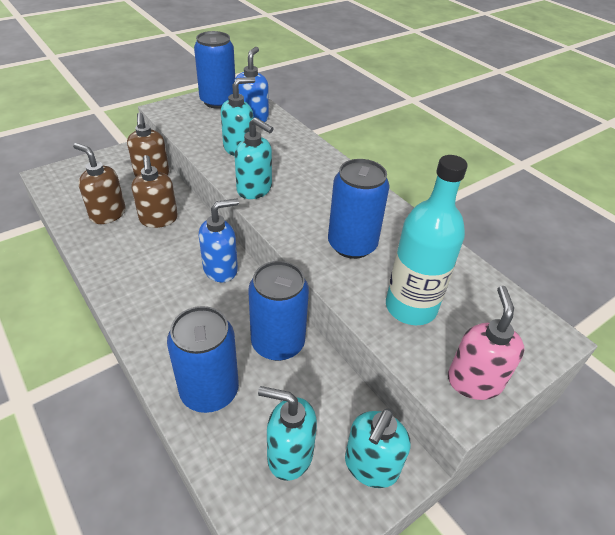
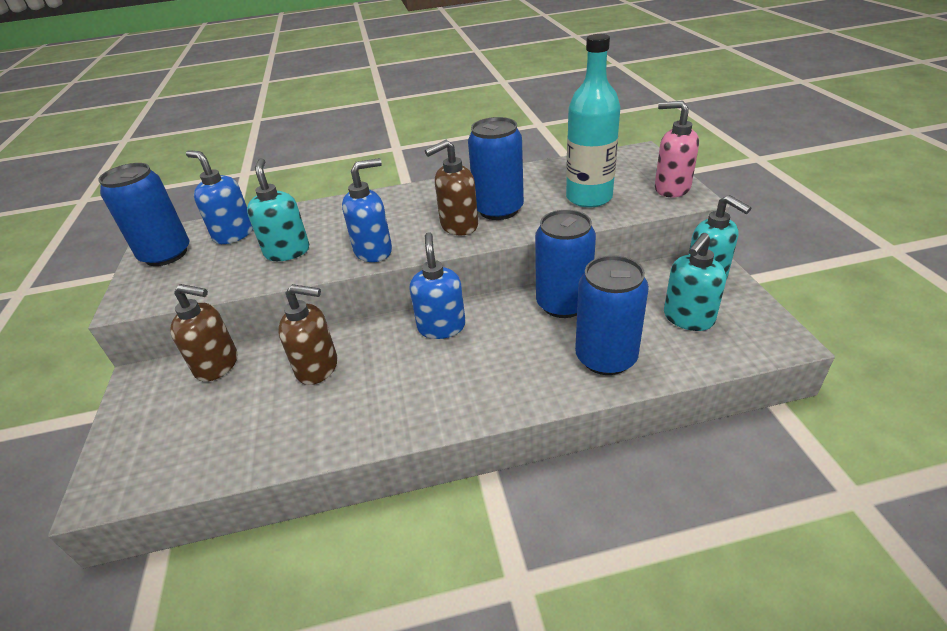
camera: 60 degrees left, 5 degrees down
brown soap dispenser [73,143,126,224] -> brown soap dispenser moved to [425,140,478,235]
turquoise soap dispenser [235,117,274,199] -> blue soap dispenser [342,158,392,262]

